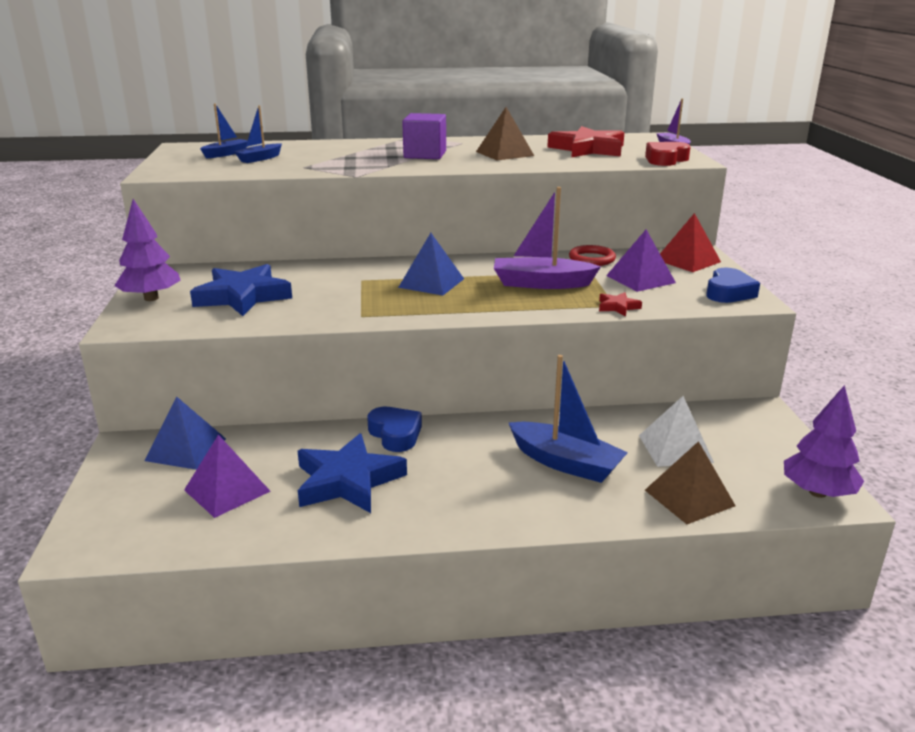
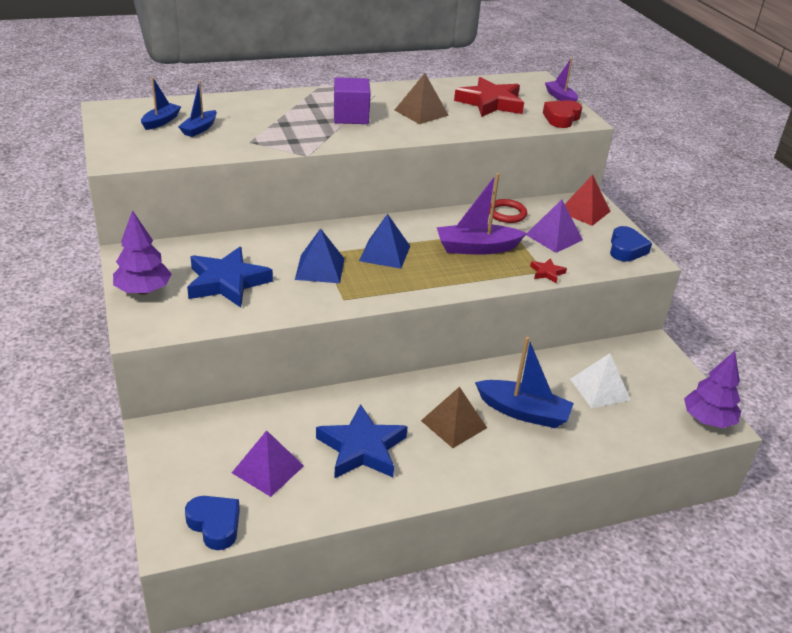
camera: 15 degrees left, 10 degrees up
blue pyramid [145,397,226,470] -> blue pyramid moved to [295,228,344,283]
blue heart [367,407,422,452] -> blue heart moved to [185,496,240,550]
brown pyramid [645,441,736,524] -> brown pyramid moved to [421,387,487,448]

